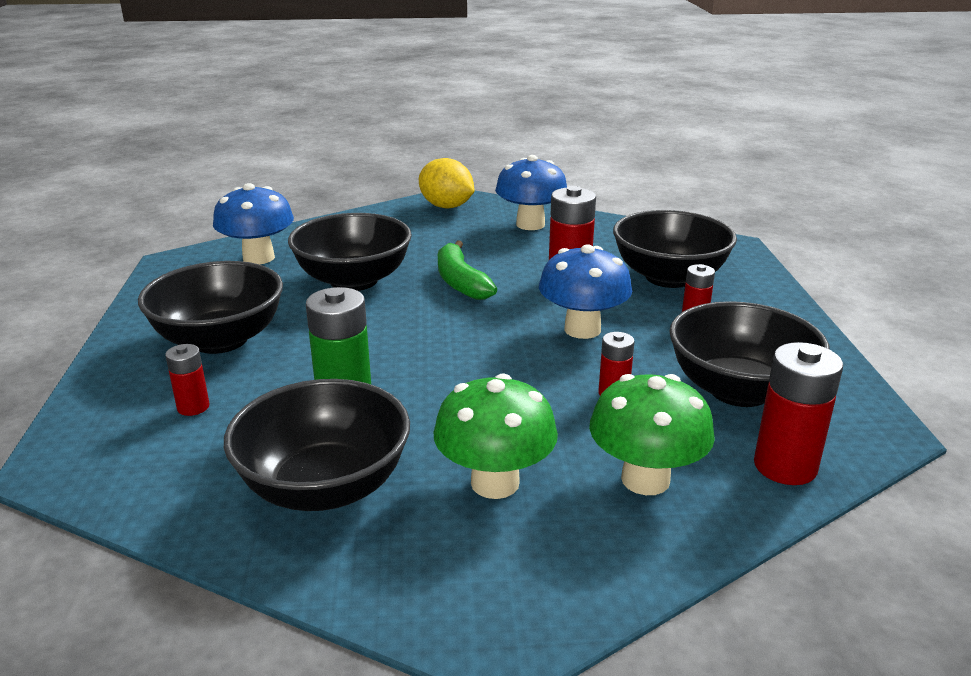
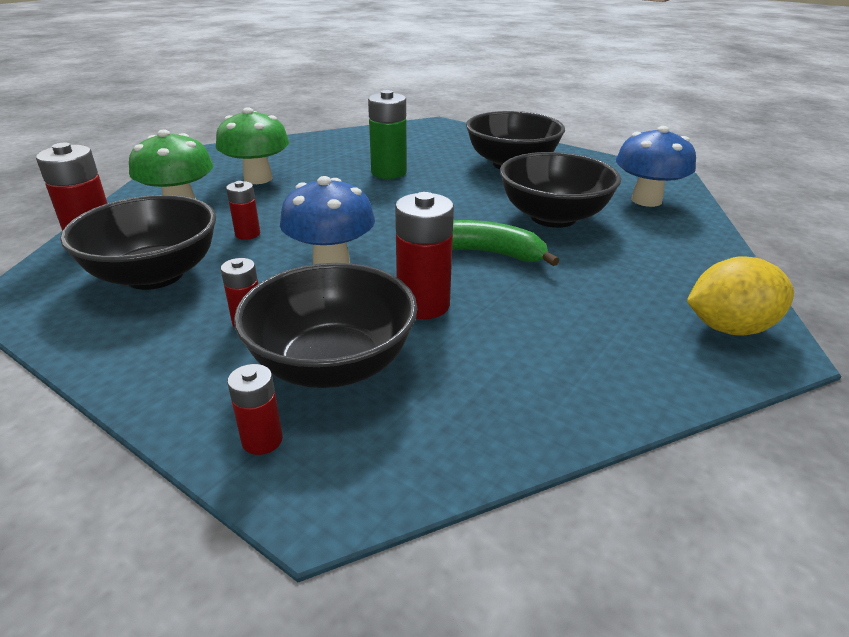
camera: 130 degrees right, 5 degrees up
red battery [165,344,210,416] -> red battery moved to [227,364,283,455]
black bowl [224,379,410,511] -> none
blue mushroom [495,155,567,230] -> none

